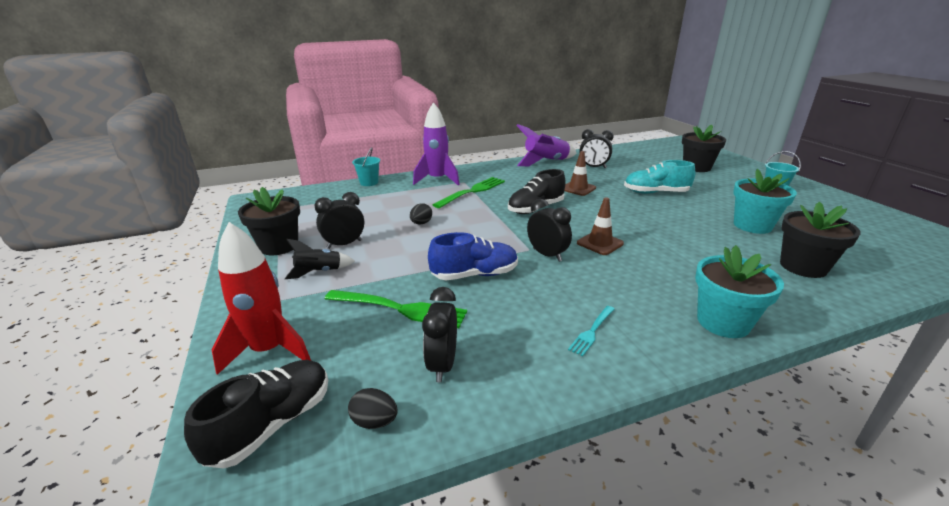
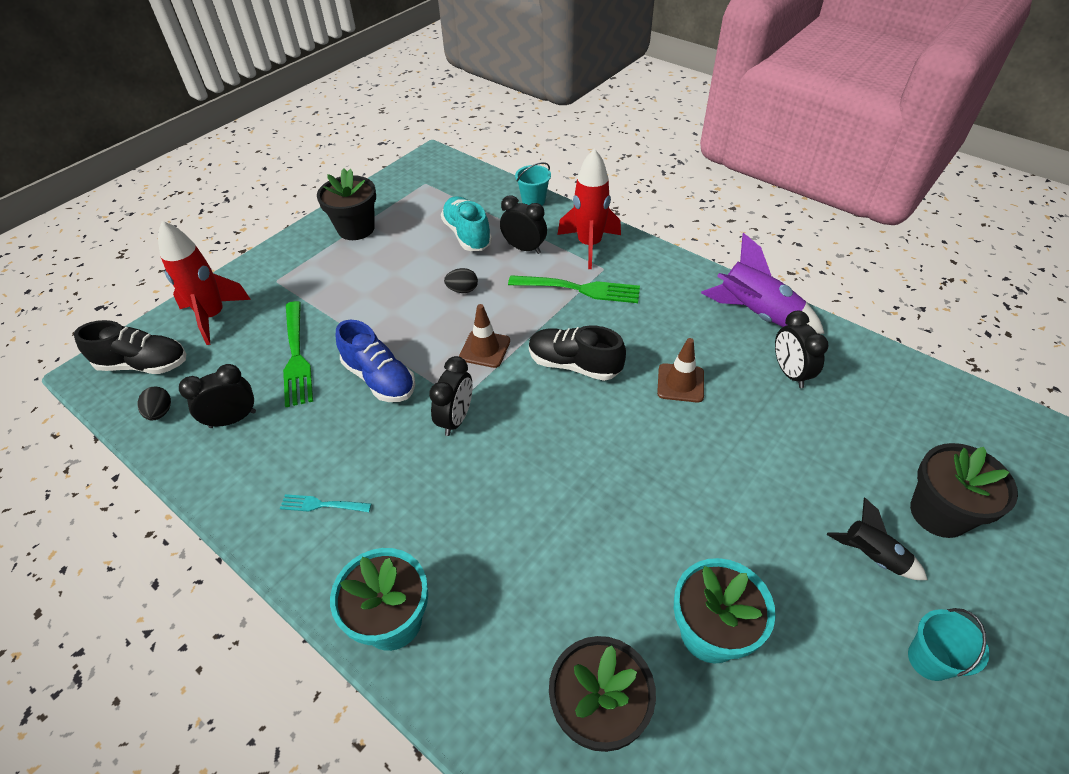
camera: 60 degrees right, 20 degrees up
black rocket [285,239,355,279] -> black rocket moved to [827,498,928,580]
black clock [314,192,364,249] -> black clock moved to [500,196,547,254]
purple rocket [413,102,460,185] -> red rocket [558,149,621,269]
brown traffic cone [577,197,624,255] -> brown traffic cone moved to [459,304,510,368]
turquoise shoe [624,160,695,194] -> turquoise shoe moved to [441,196,492,251]

